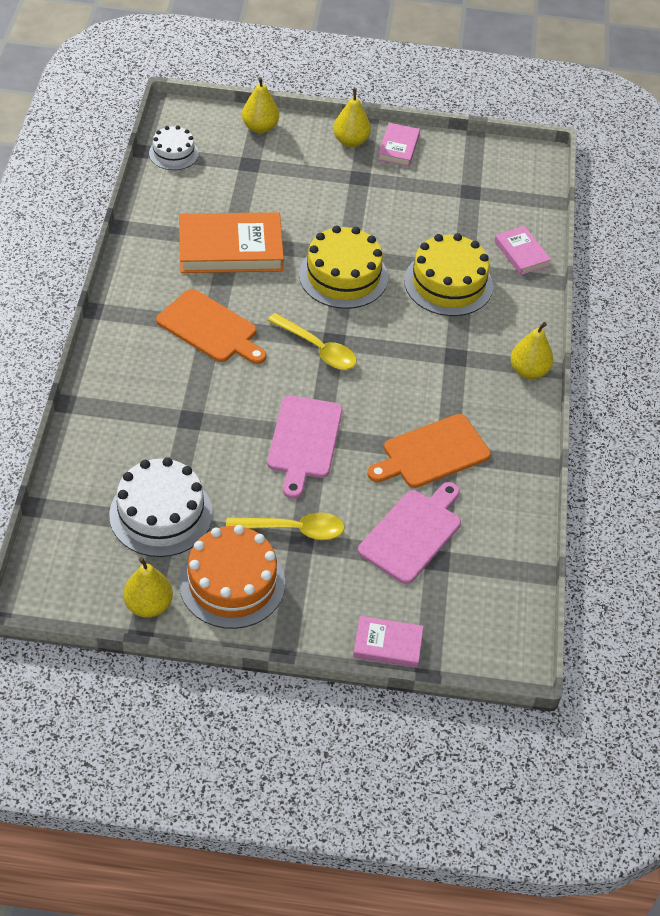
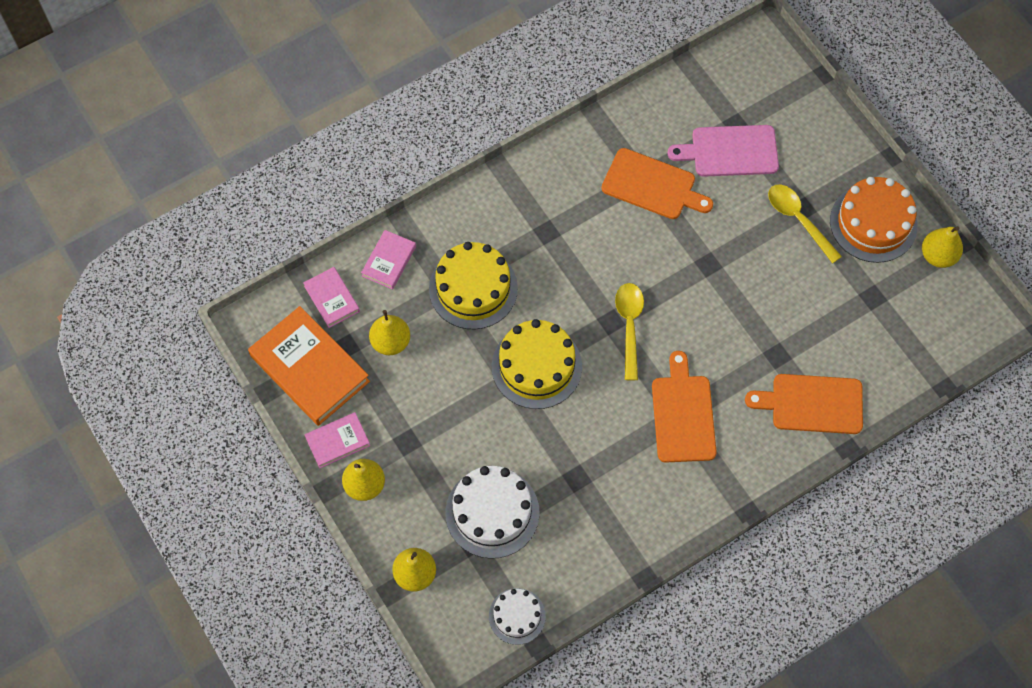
camera: 125 degrees left, 15 degrees up
white cake [109,457,213,557] -> white cake moved to [445,466,540,559]
orange book [179,212,284,273] -> orange book moved to [248,306,370,426]
pink cutting board [267,395,342,499] -> none
pink book [353,616,424,668] -> pink book moved to [303,267,360,328]
yellow pear [510,322,554,379] -> yellow pear moved to [369,310,410,355]
none -> orange cutting board [745,374,863,434]

